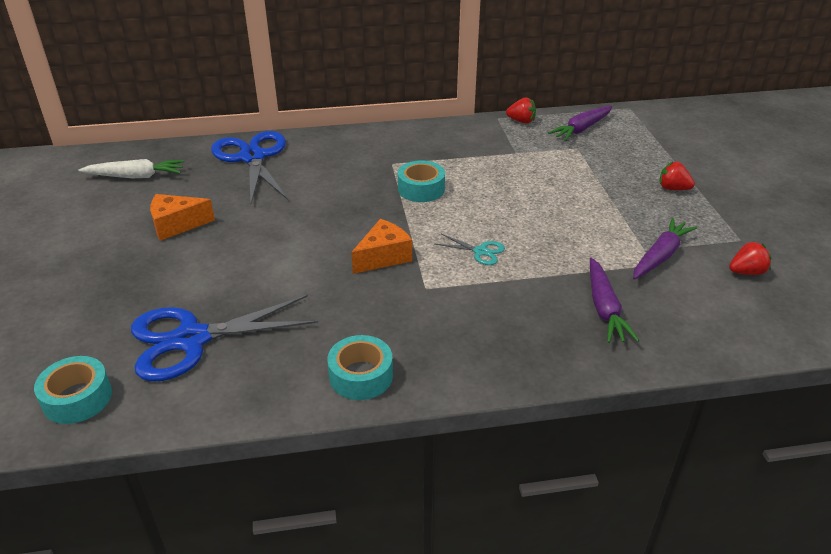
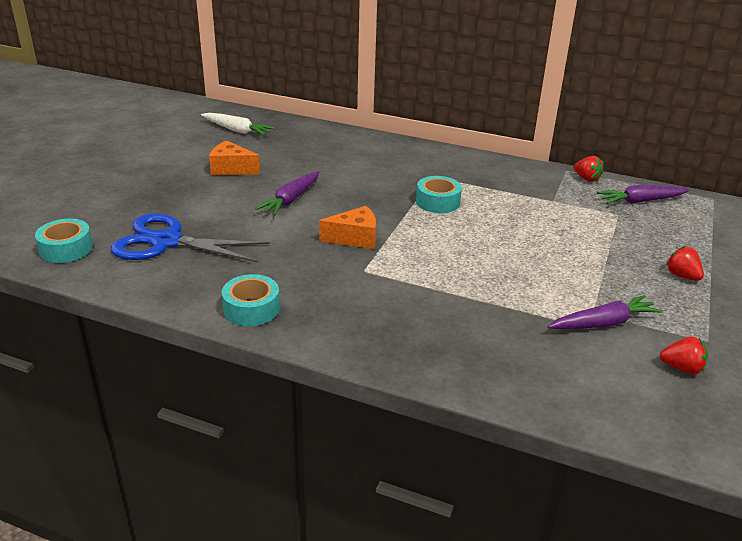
camera: 30 degrees right, 5 degrees down
blue scissors [211,131,288,203] -> none
turquoise scissors [435,234,505,265] -> none
purple carrot [590,258,639,343] -> purple carrot moved to [255,171,319,216]

